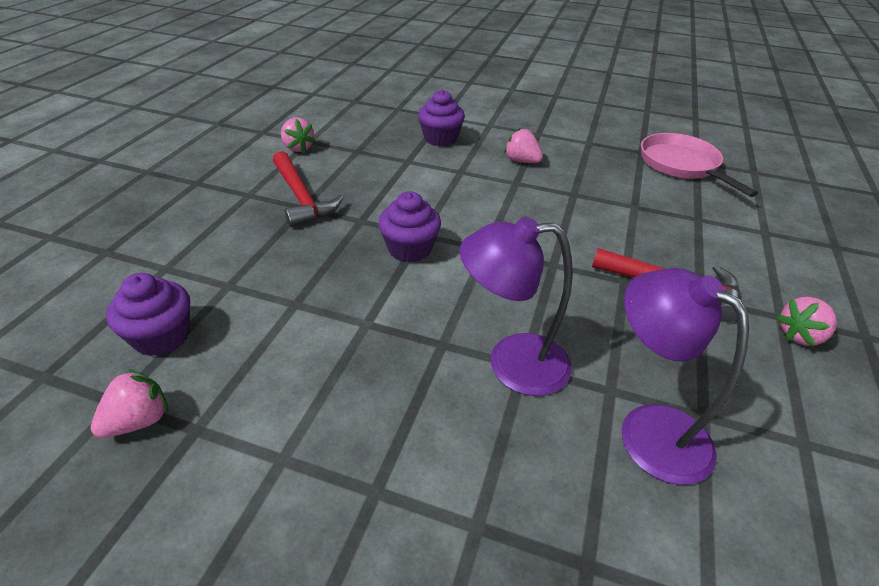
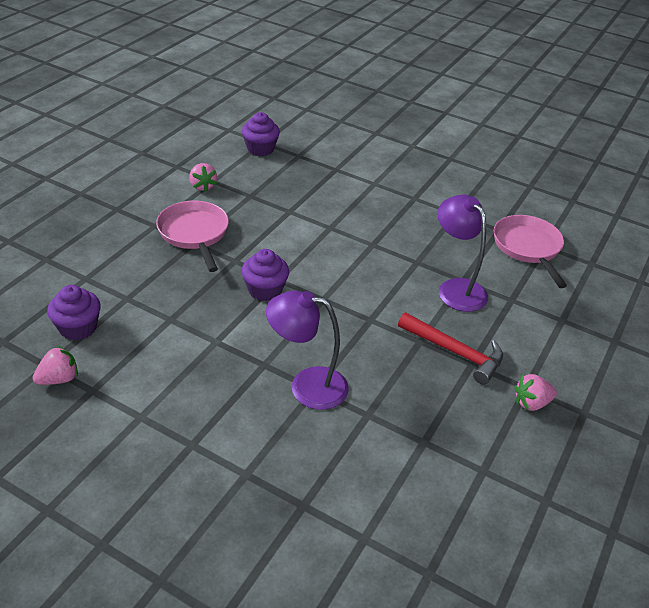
camera: 10 degrees right, 0 degrees up
red hammer [273,151,344,227] -> pink pan [156,201,229,272]
purple cupcake [418,90,465,146] -> purple cupcake moved to [242,112,280,156]
pink strawberry [504,128,543,163] -> none
purple lamp [622,268,749,485] -> purple lamp moved to [438,194,488,312]

